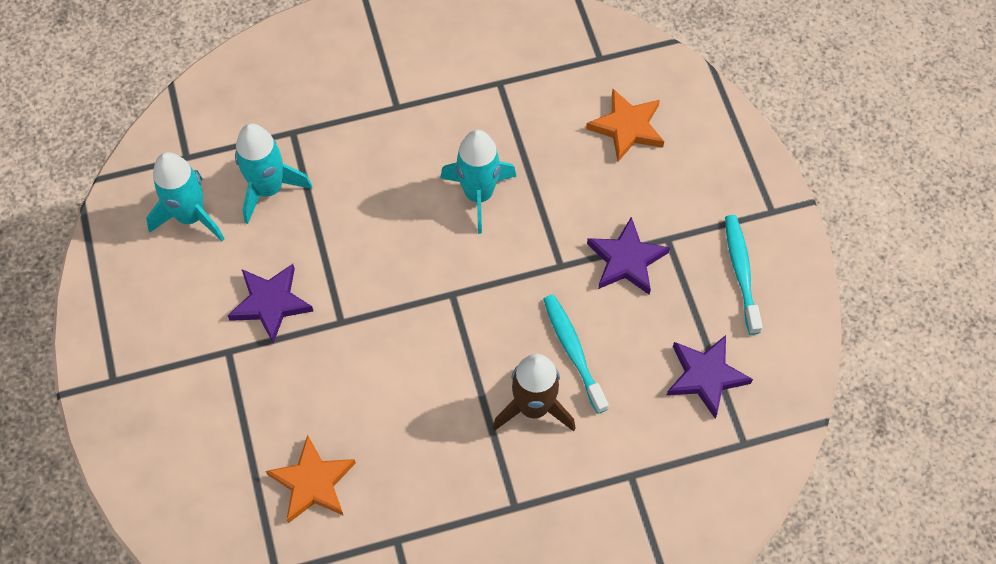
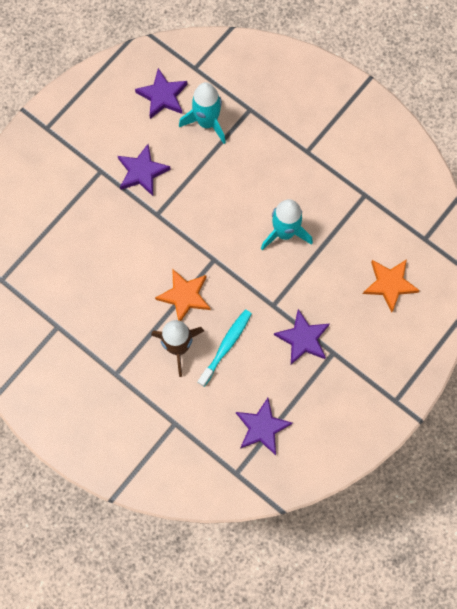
camera: 55 degrees right, 10 degrees up
turquoise rocket [146,152,225,241] -> purple star [135,68,188,119]
orange star [266,435,356,523] -> orange star moved to [155,268,210,321]
turquoise toothbrush [725,215,763,335] -> none

